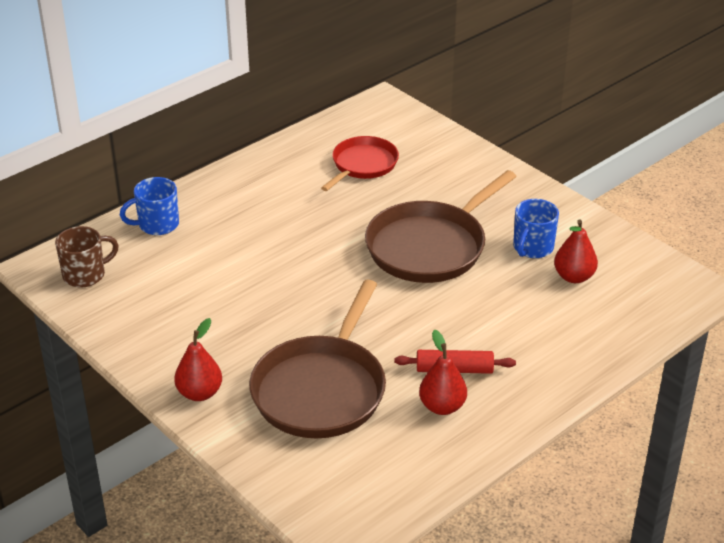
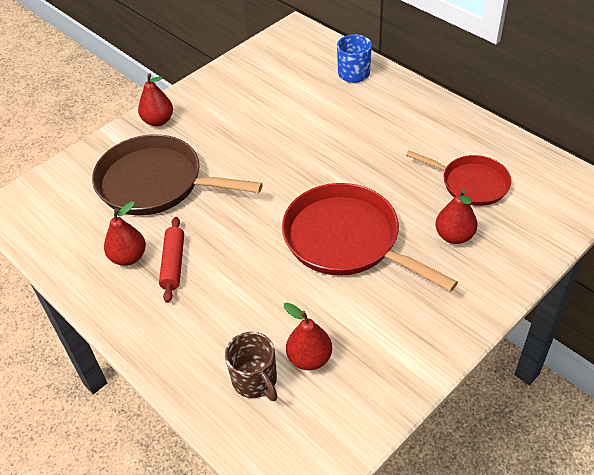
camera: 90 degrees right, 10 degrees up
brown mug [55,226,119,288] -> brown mug moved to [225,332,278,401]
brown pan [365,170,517,283] -> red pan [282,183,458,292]
blue mug [513,199,559,258] -> none
none -> red pear [435,189,478,244]

